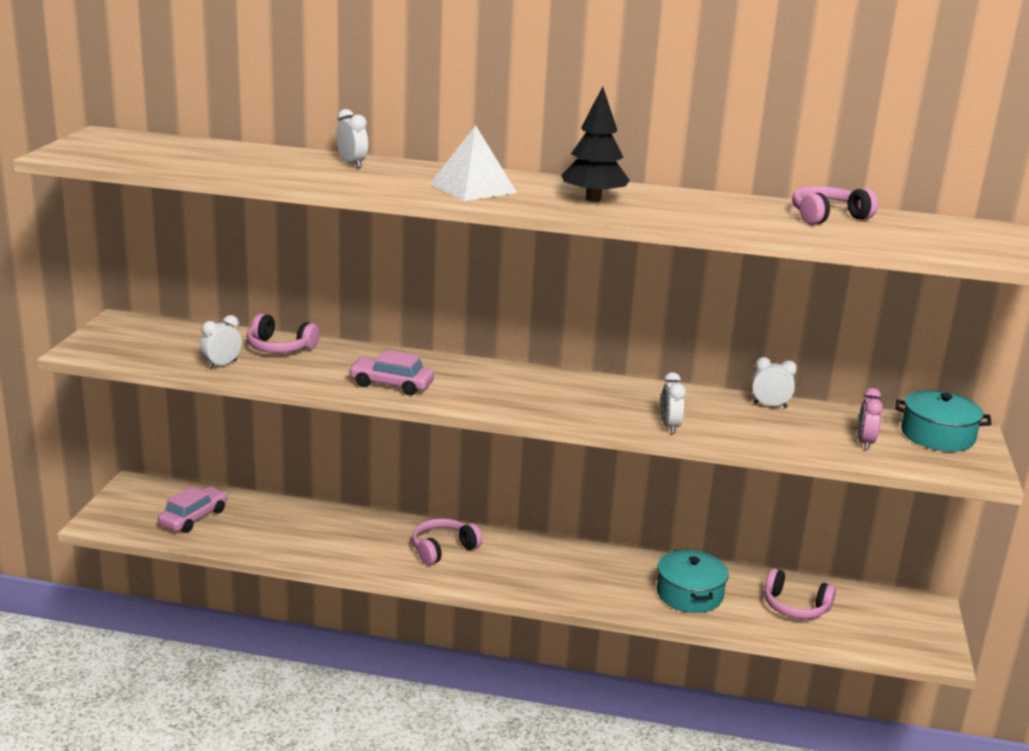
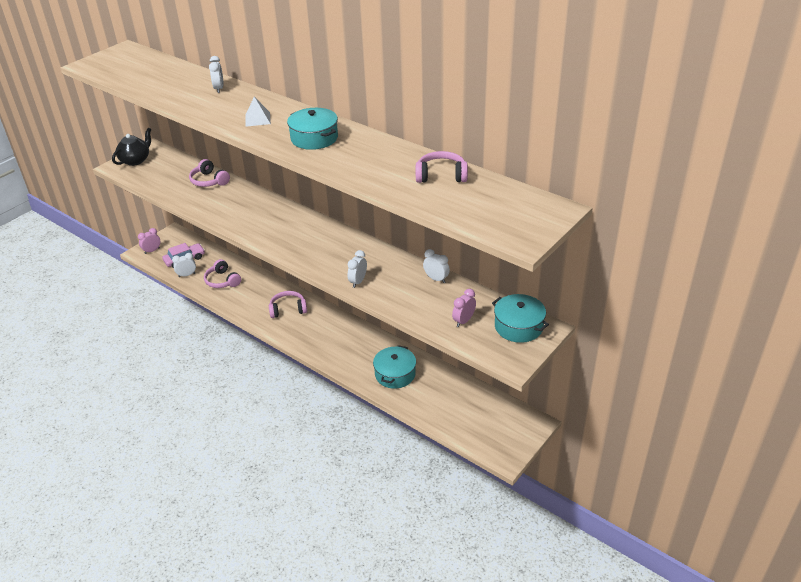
camera: 30 degrees right, 15 degrees up
white clock [200,315,242,369] -> white clock moved to [172,253,196,277]
pink car [348,350,434,395] -> none
white pyramid [430,125,517,201] -> white pyramid [245,97,271,127], size x0.65
black tree [561,87,630,202] -> turquoise pot [287,108,338,150]
pink headphones [764,568,836,619] -> pink headphones moved to [204,259,241,288]
none -> black teapot [112,128,152,166]
none -> pink clock [138,228,160,254]

